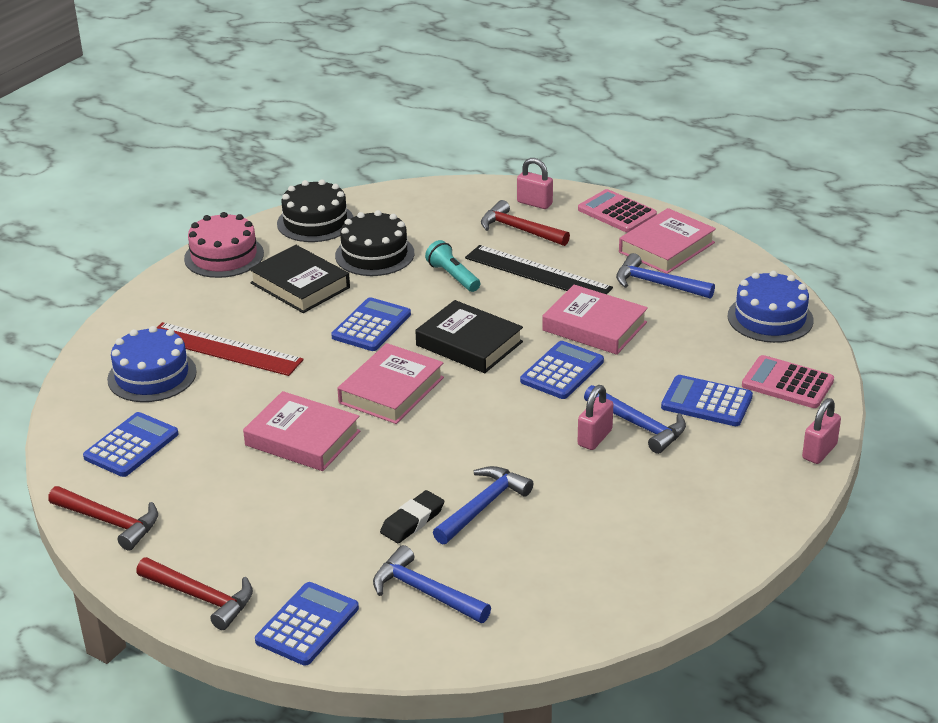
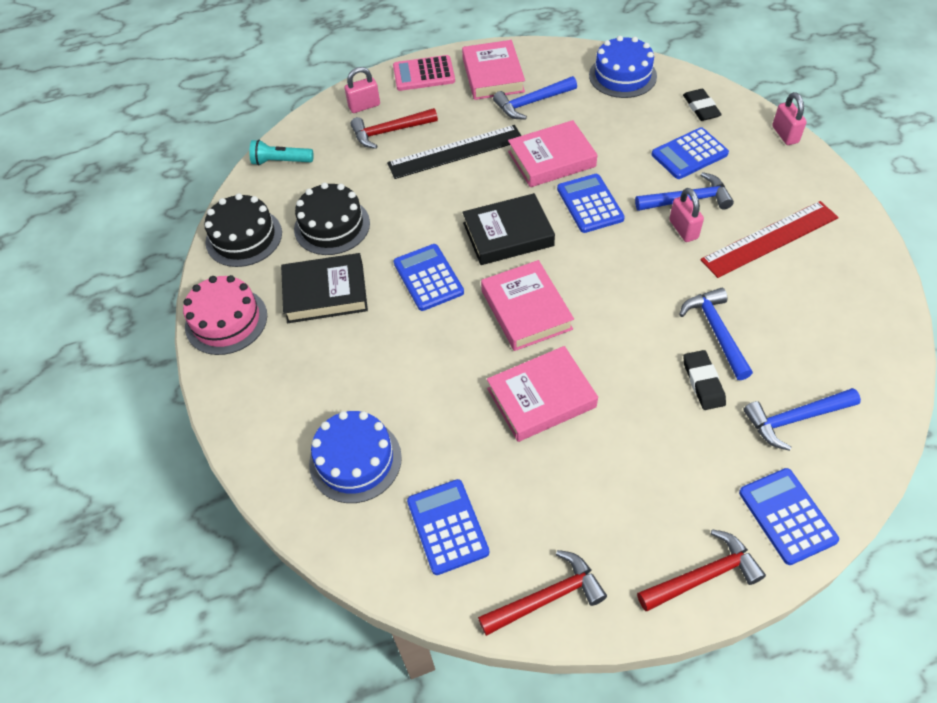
camera: 50 degrees left, 20 degrees up
red ruler [157,322,304,376] -> red ruler moved to [700,201,839,278]
turquoise flashlight [425,240,480,292] -> turquoise flashlight moved to [249,140,313,166]
pink calculator [742,355,834,408] -> black eraser [683,89,722,121]

